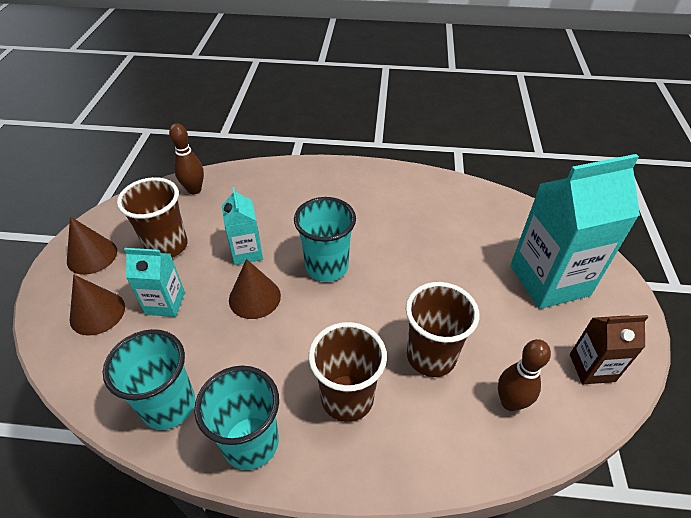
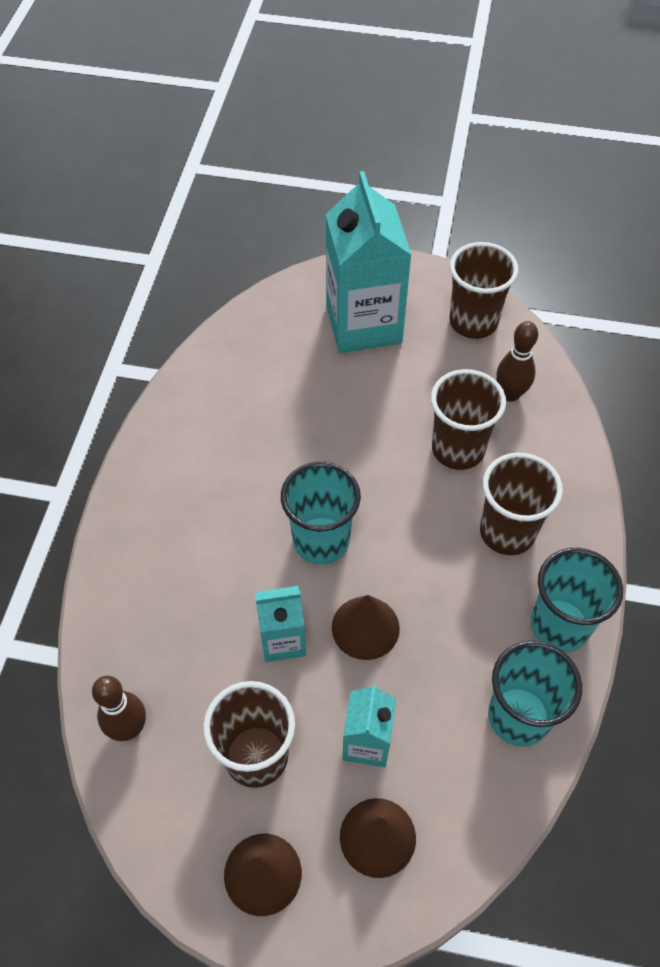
camera: 85 degrees left, 10 degrees up
brown carton [570,315,648,384] -> brown cup [449,242,518,339]

